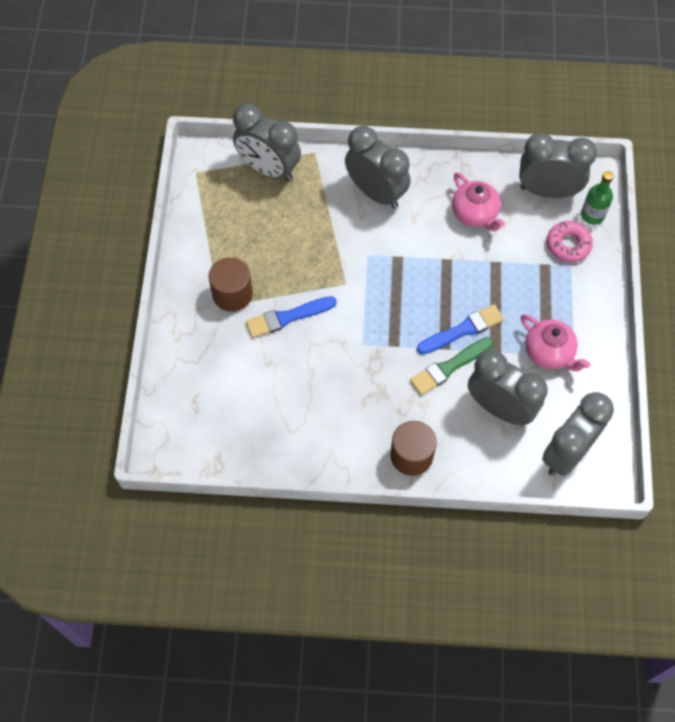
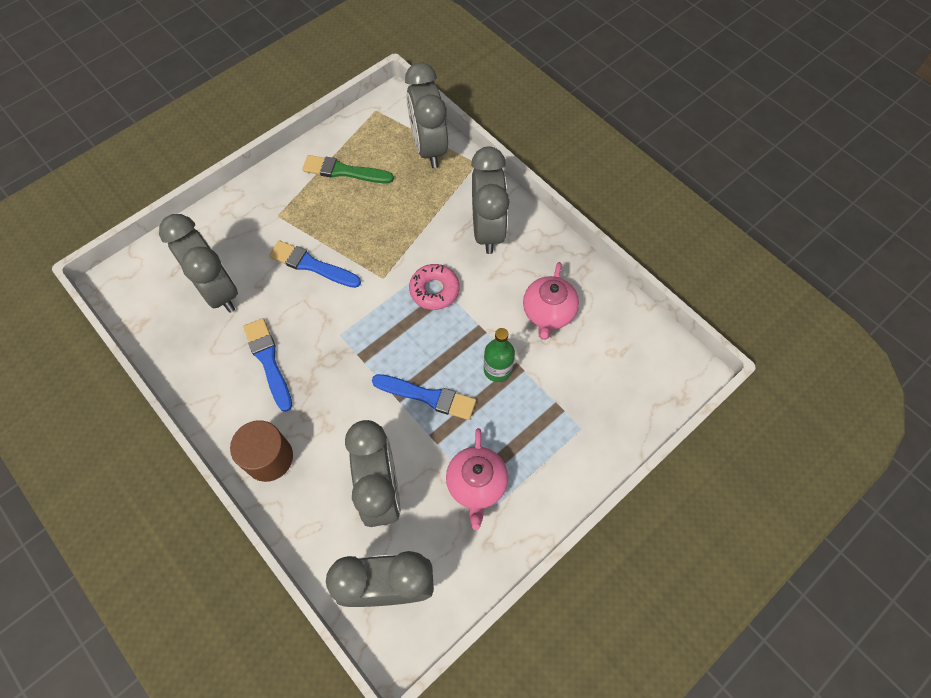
camera: 45 degrees right, 0 degrees up
brown cylinder [209,257,253,312] -> none
green brush [410,337,493,395] -> green brush moved to [302,155,394,183]
grey clock [519,133,597,198] -> grey clock moved to [159,214,238,313]
pink donut [547,221,593,262] -> pink donut moved to [409,264,459,310]
green bottle [581,171,614,225] -> green bottle moved to [484,328,515,382]
none -> blue brush [243,318,292,412]

